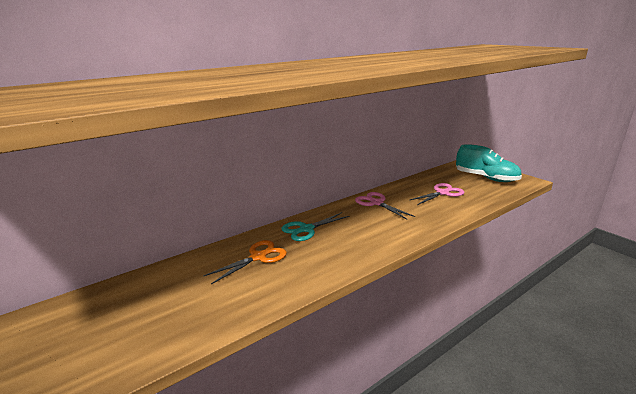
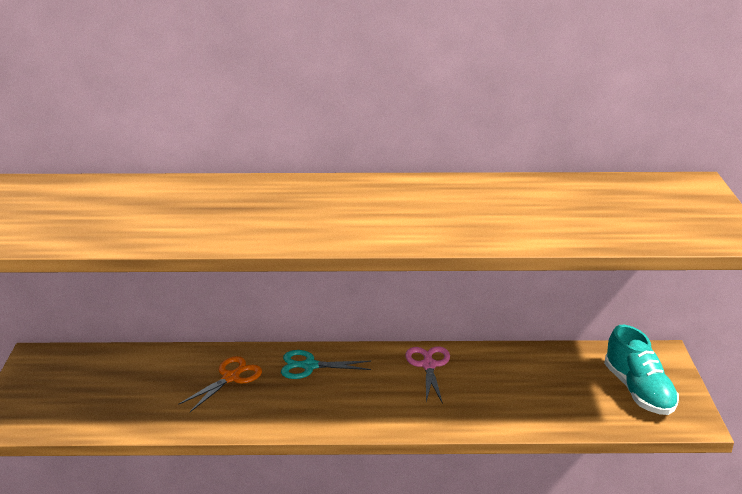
camera: 35 degrees right, 5 degrees up
orange scissors [203,240,287,284] -> orange scissors turned 45 degrees counterclockwise [178,356,262,412]
pink scissors [410,183,465,205] -> none

